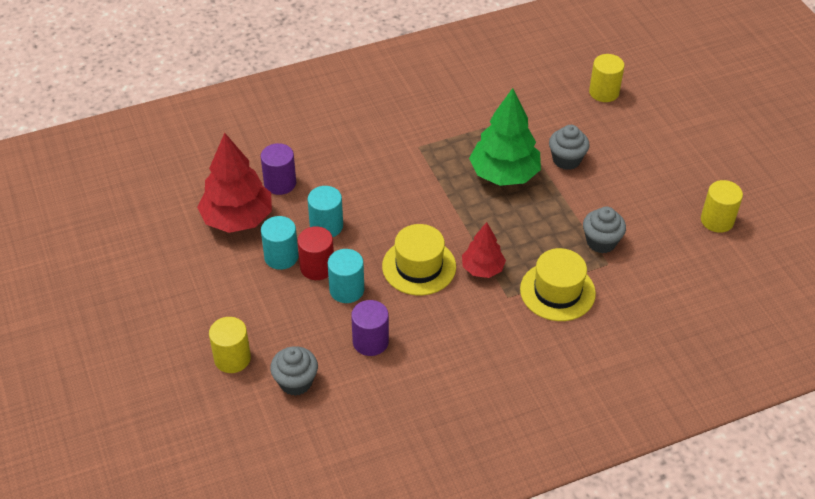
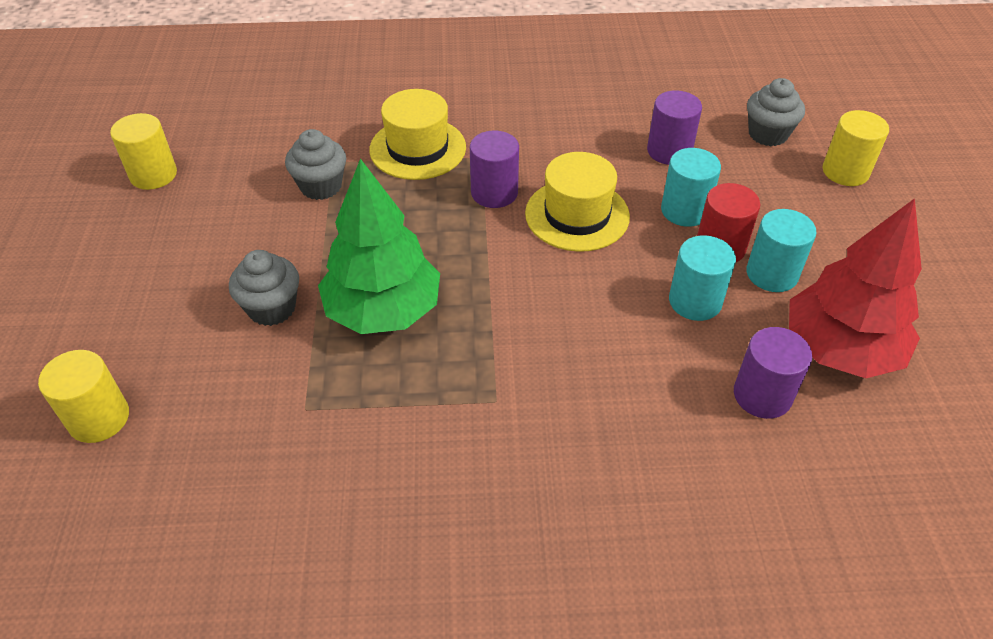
camera: 160 degrees left, 0 degrees up
red tree [462,222,506,278] -> purple cylinder [470,131,519,208]

